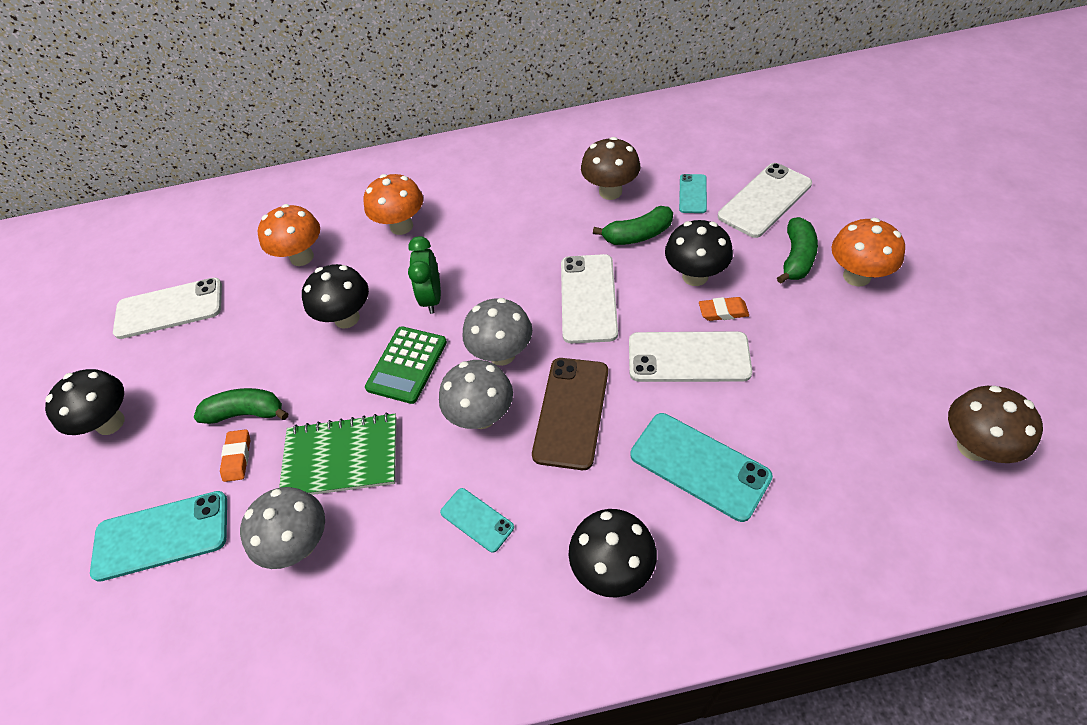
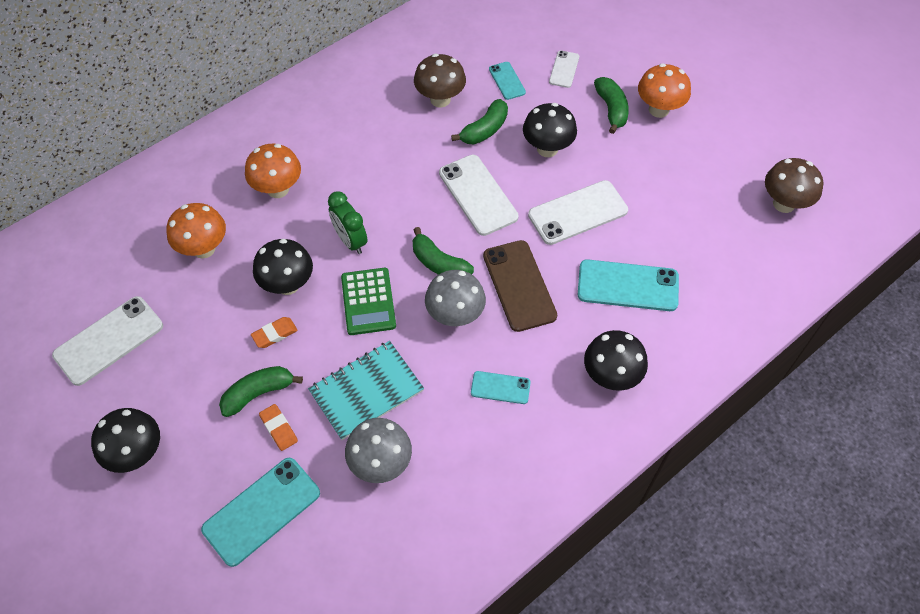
camera: 35 degrees left, 5 degrees up
green notebook [279,413,397,495] -> turquoise notebook [308,341,424,440]
grey mushroom [462,298,532,366] -> green banana [413,227,474,275]
orange eraser [699,297,749,321] -> orange eraser moved to [251,317,298,348]
white phone [718,163,812,238] -> white phone [549,50,580,88], size x0.55

